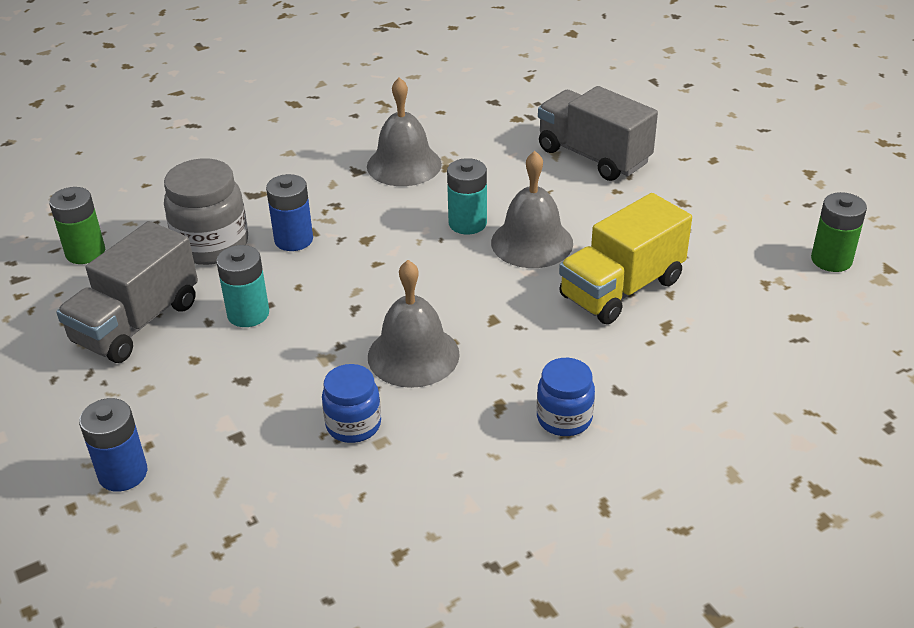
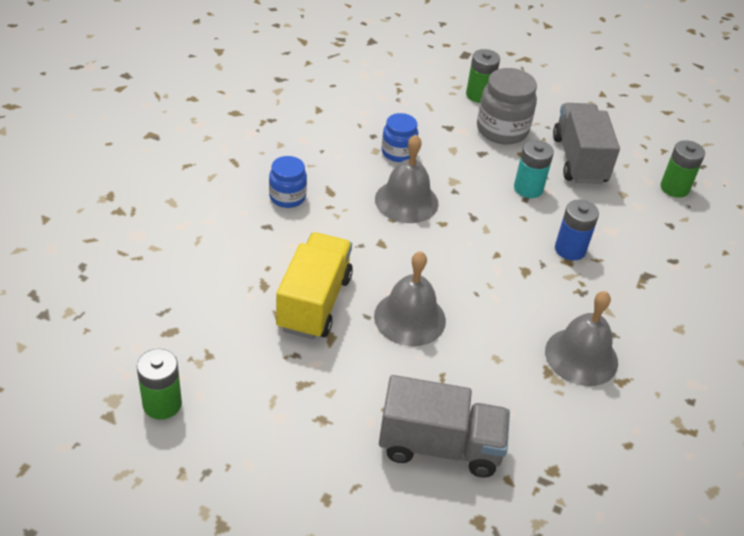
camera: 140 degrees right, 5 degrees up
blue battery [79,398,147,492] -> green battery [466,49,500,103]
grey jar [164,158,248,265] -> grey jar moved to [477,68,537,145]
turquoise battery [447,158,487,235] -> none

